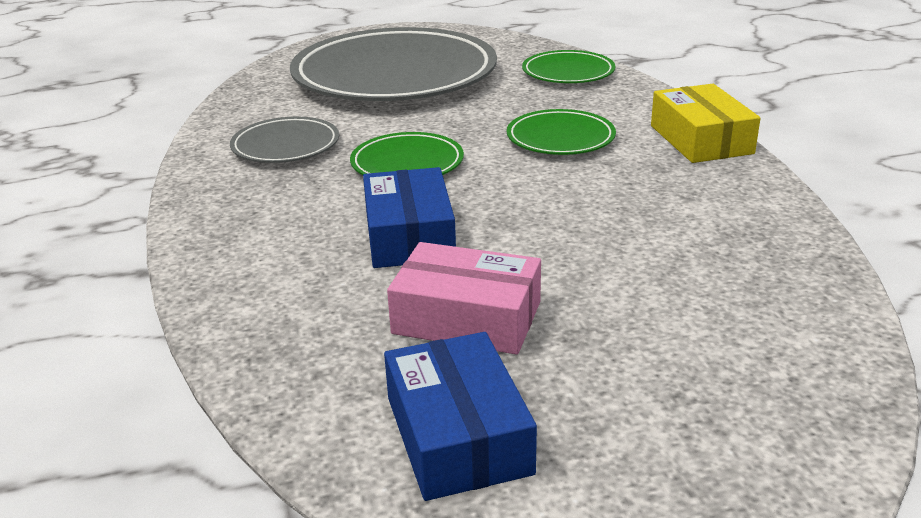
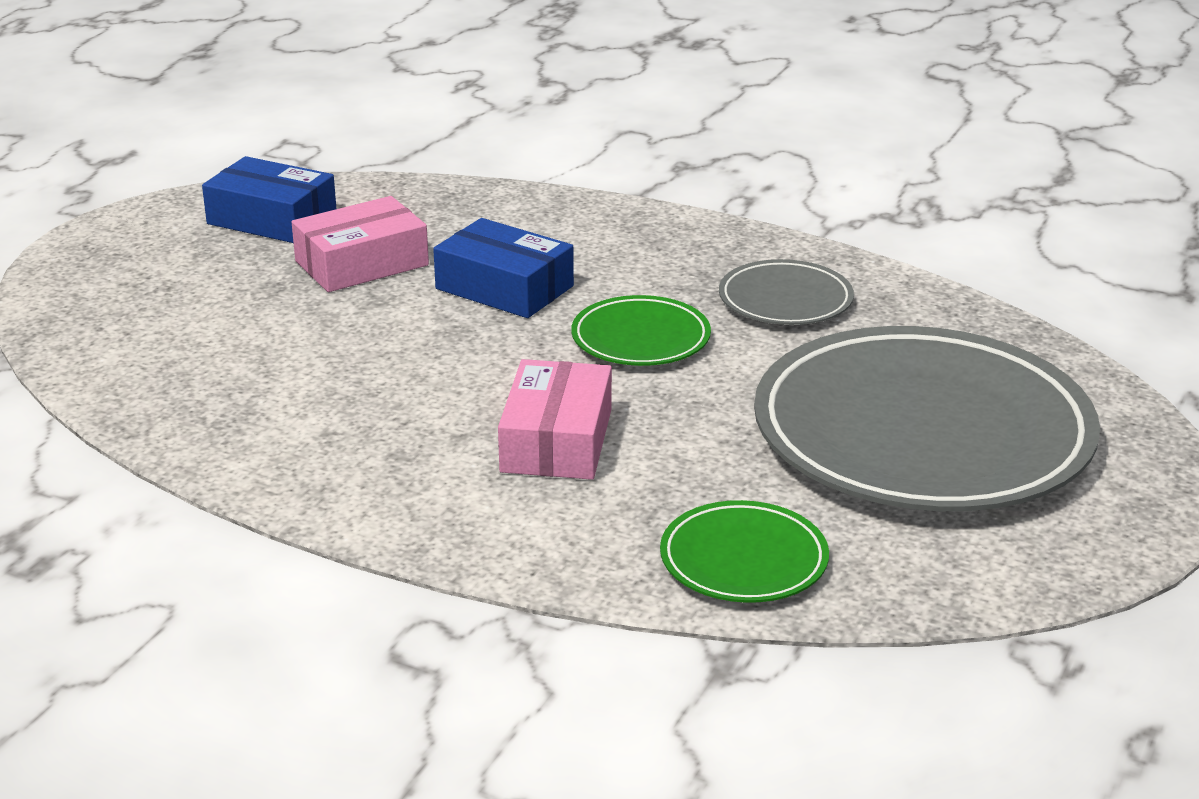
camera: 130 degrees right, 0 degrees up
green plate [507,109,616,155] -> pink box [498,359,612,480]
yellow box [651,84,760,163] -> none

